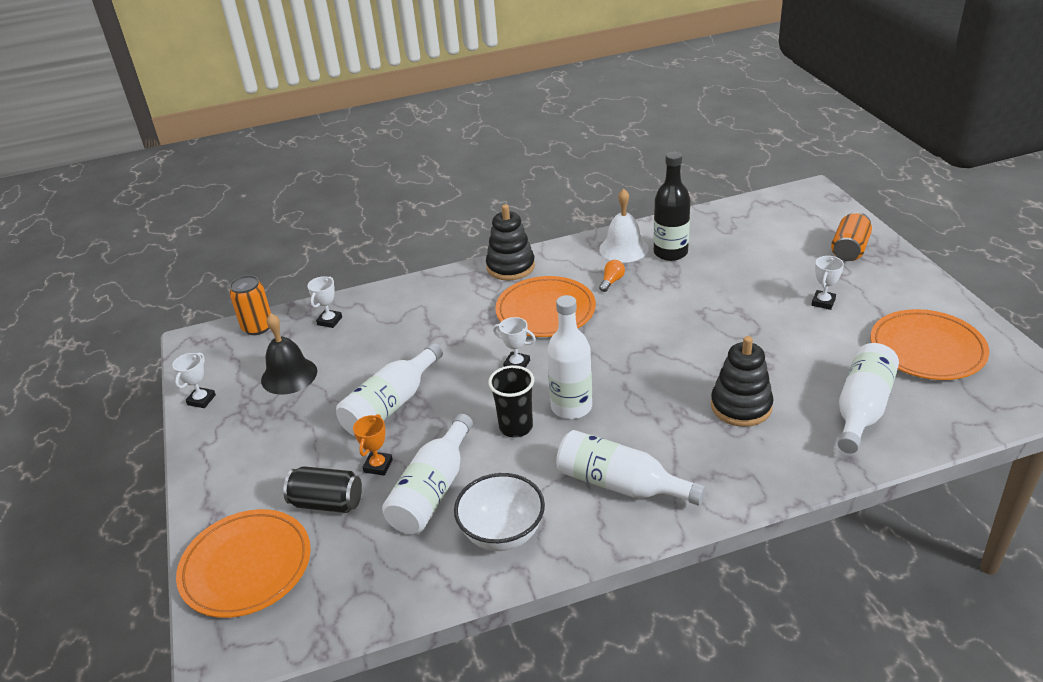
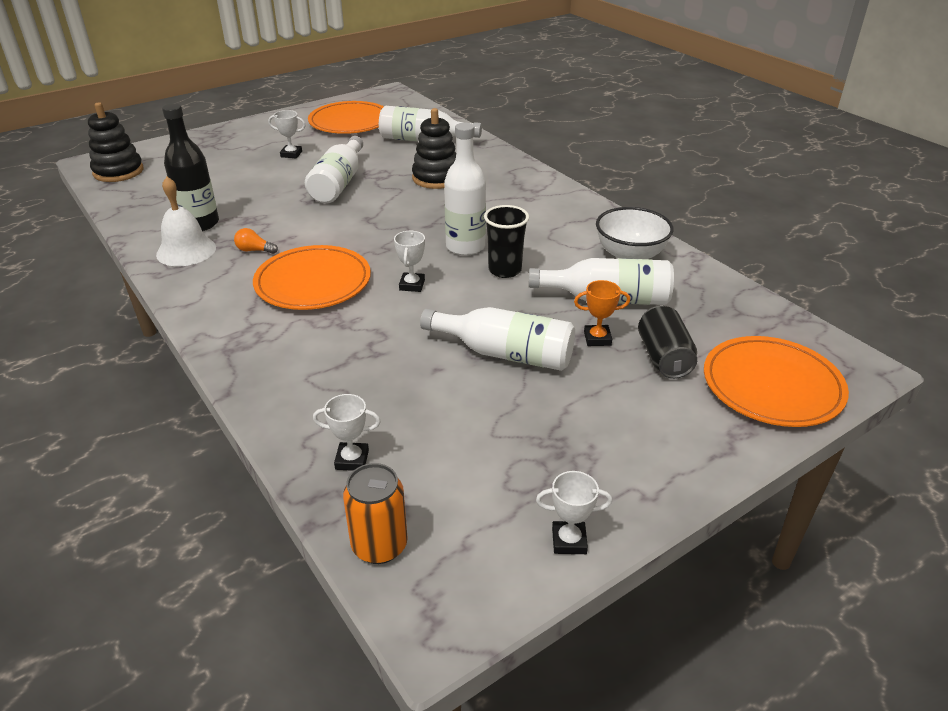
camera: 110 degrees left, 0 degrees up
black bell [261,313,317,395] -> none
black stacking toy [486,204,535,281] -> black stacking toy moved to [88,102,143,182]
white bottle [556,430,706,506] -> white bottle moved to [305,136,363,203]
orange can [831,212,872,261] -> none

